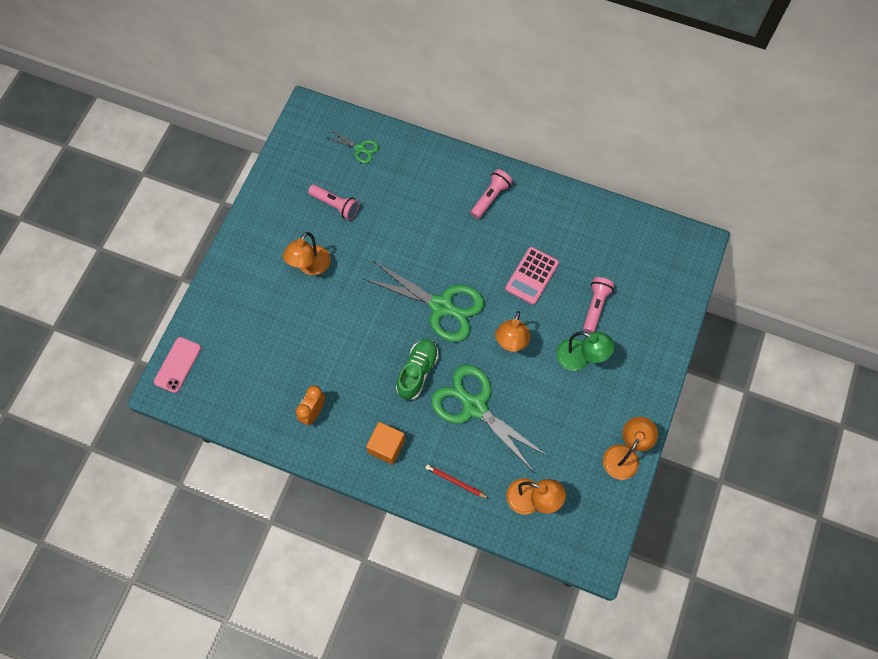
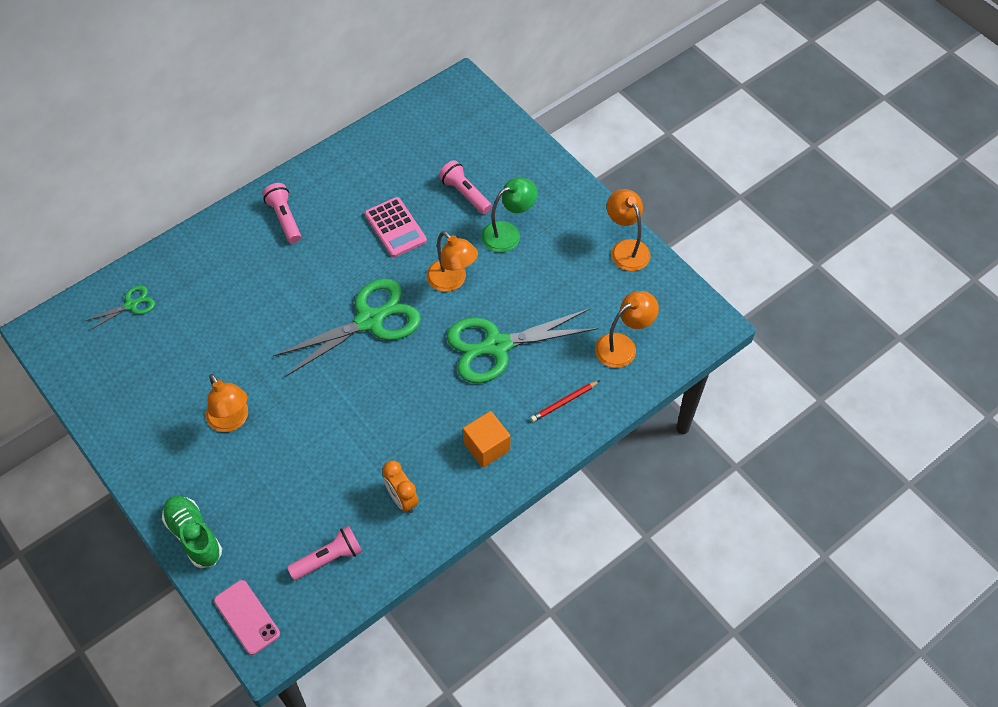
camera: 60 degrees left, 10 degrees down
pink flashlight [308,184,359,220] -> pink flashlight moved to [287,526,362,580]
green shoe [396,339,439,400] -> green shoe moved to [162,496,222,568]

